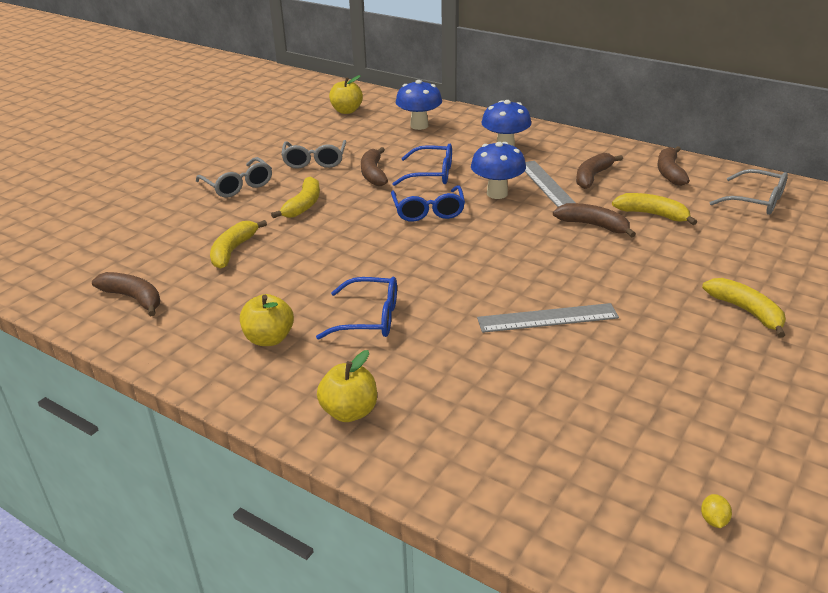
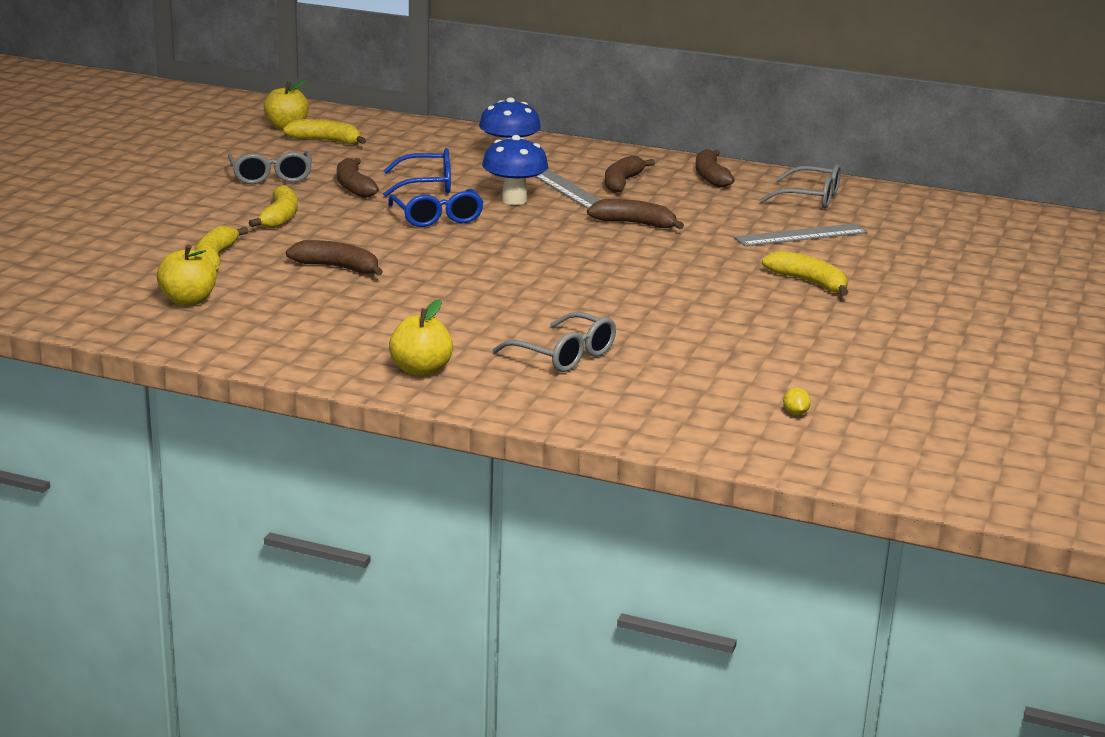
camera: 15 degrees left, 10 degrees down
brown banana [92,272,160,316] -> brown banana moved to [286,240,383,276]
grey glasses [196,157,272,198] -> grey glasses moved to [493,312,616,372]
yellow apple [240,294,294,346] -> yellow apple moved to [157,244,217,306]
blue glasses [316,277,397,340] -> none
blue mushroom [396,80,442,130] -> none
grey ruler [477,303,619,333] -> grey ruler moved to [734,224,868,246]
yellow banana [612,193,697,225] -> yellow banana moved to [283,119,366,144]

